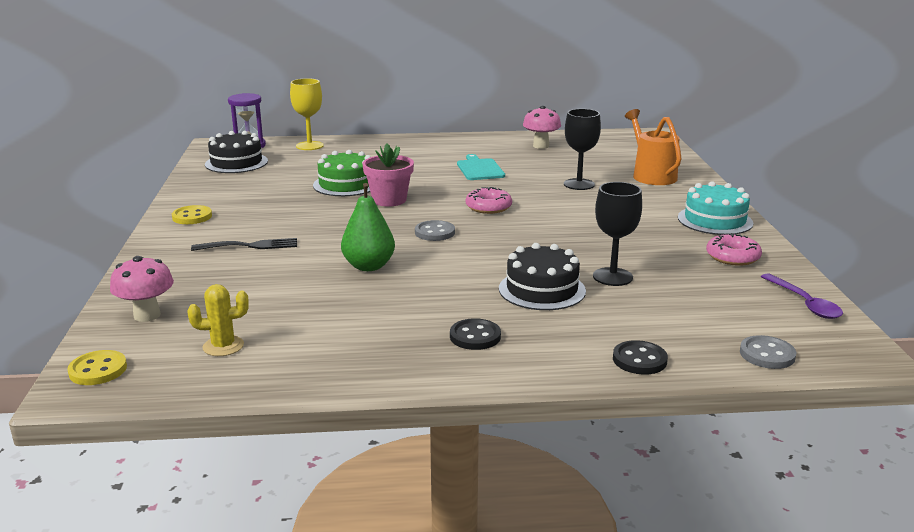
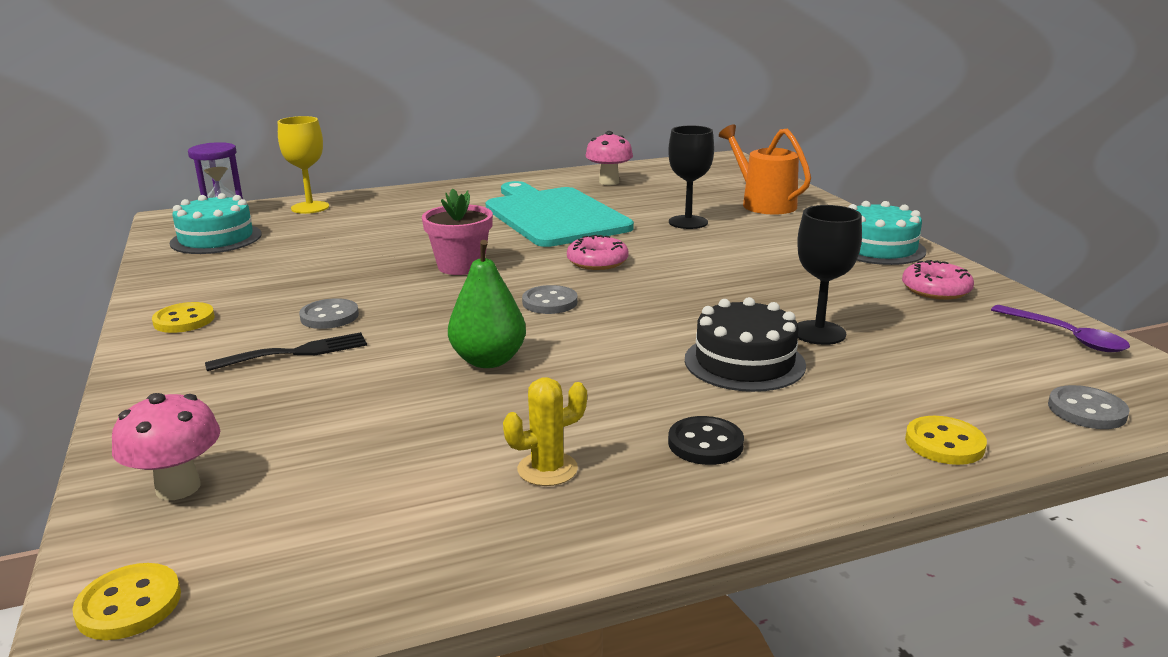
camera: 15 degrees left, 0 degrees up
yellow cactus [187,284,249,356] -> yellow cactus moved to [503,377,587,486]
black cake [205,131,268,173] -> turquoise cake [169,193,262,254]
green cake [313,150,371,196] -> none
turquoise cutting board [457,154,505,180] -> turquoise cutting board [486,181,634,247], size x2.06
black button [613,340,668,375] -> yellow button [905,416,987,465]
none -> grey button [299,298,359,329]

